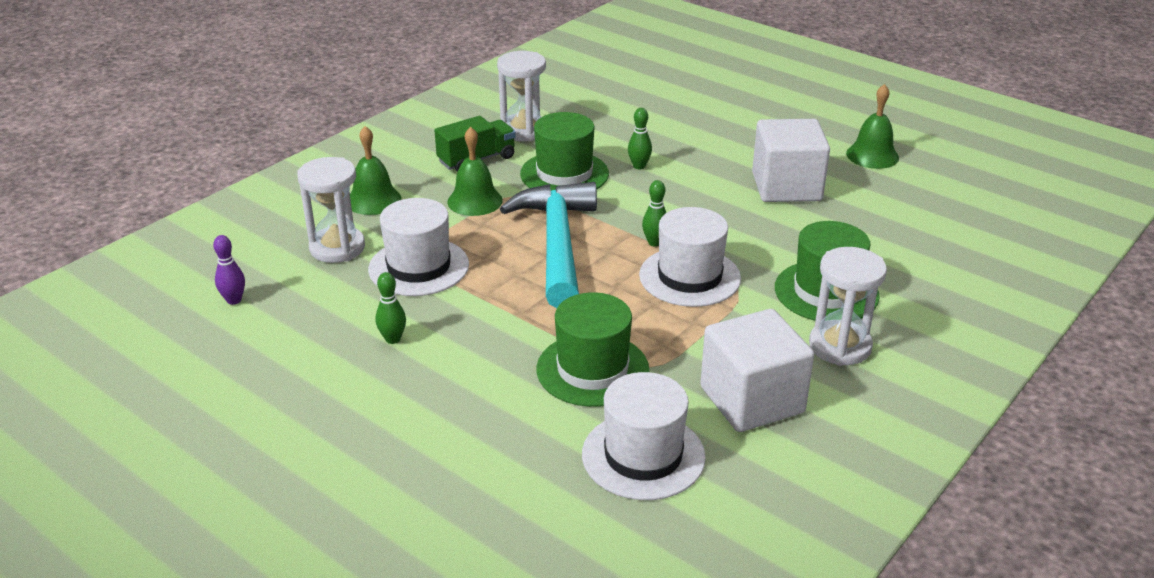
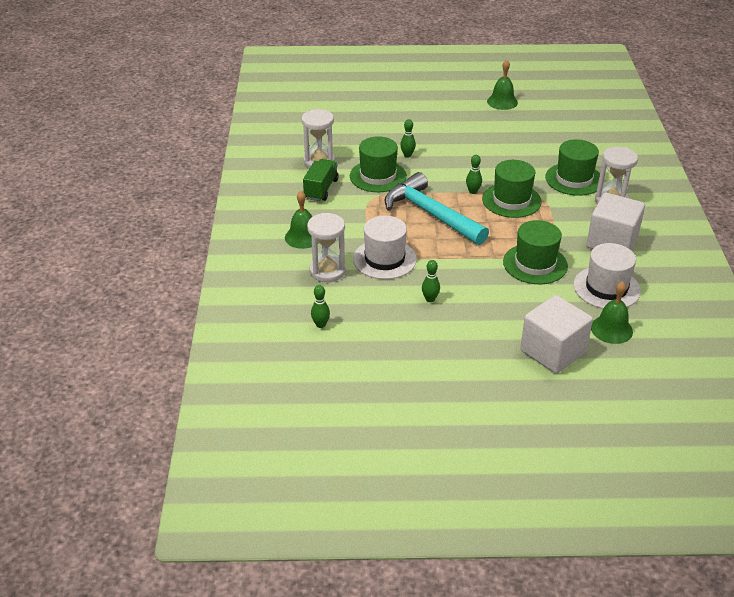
camera: 40 degrees left, 5 degrees up
purple bowling pin [213,235,245,305] -> green bowling pin [311,285,330,328]
green bell [447,127,503,216] -> green bell moved to [591,281,633,344]
white hat [639,207,741,307] -> green hat [482,160,542,218]
white cube [752,119,830,202] -> white cube moved to [520,295,593,374]

